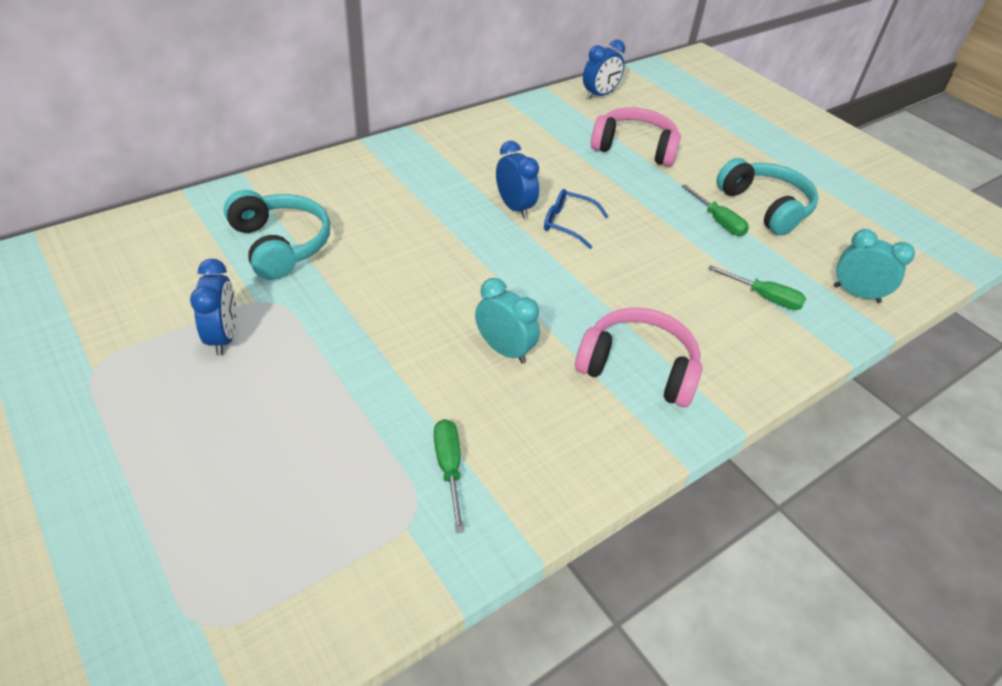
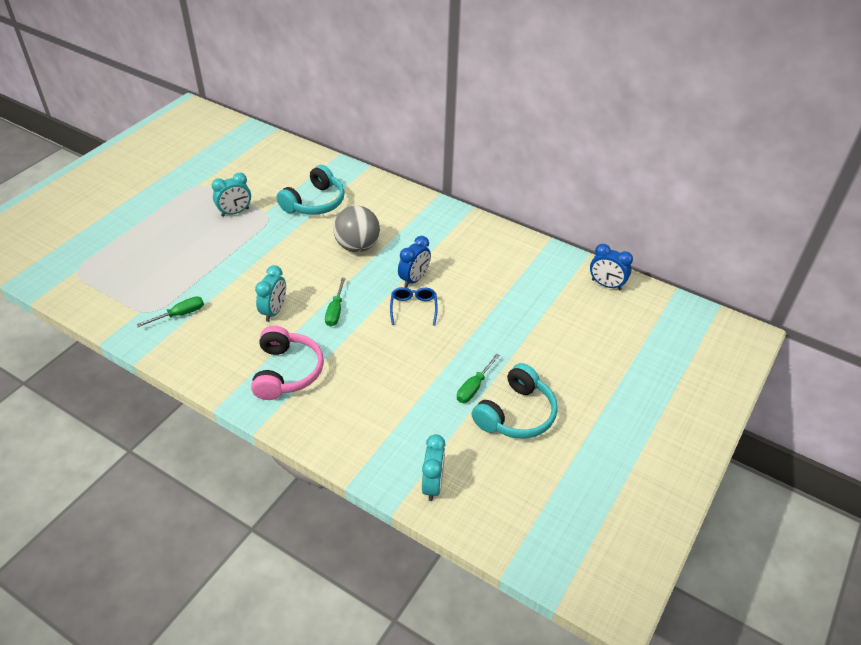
camera: 70 degrees right, 0 degrees up
blue clock [190,259,236,355] -> turquoise clock [212,173,251,217]
pink headphones [591,107,681,167] -> none
green screwdriver [708,265,806,310] -> green screwdriver moved to [325,278,346,327]
none -> grey ball [333,206,380,252]

